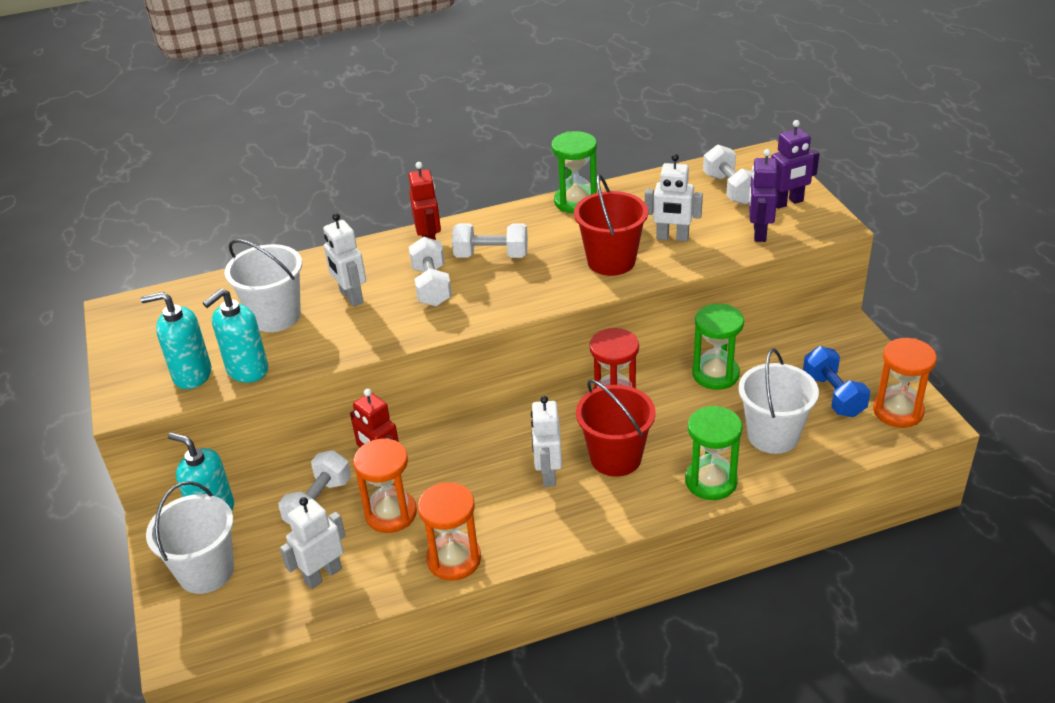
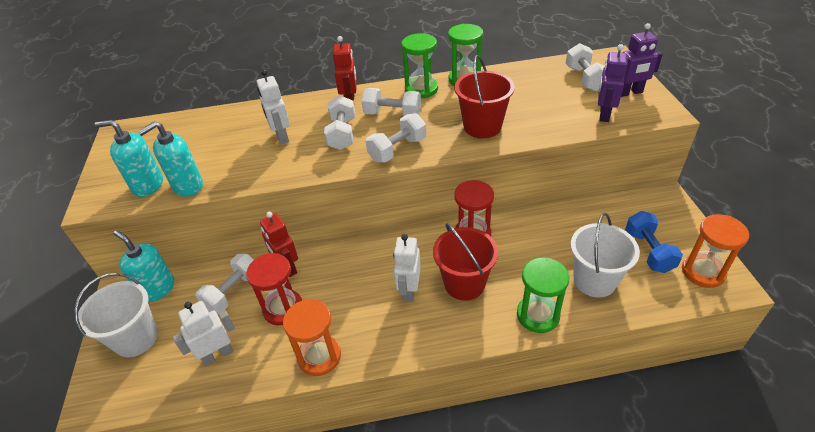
camera: 10 degrees right, 5 degrees up
white bucket [225,239,302,332] -> none
orange hourglass [353,438,417,533] -> red hourglass [246,253,302,325]
white robot [645,154,703,242] -> none
green hourglass [692,304,744,390] -> green hourglass moved to [401,33,438,98]
none -> white dumbbell [366,113,426,162]

